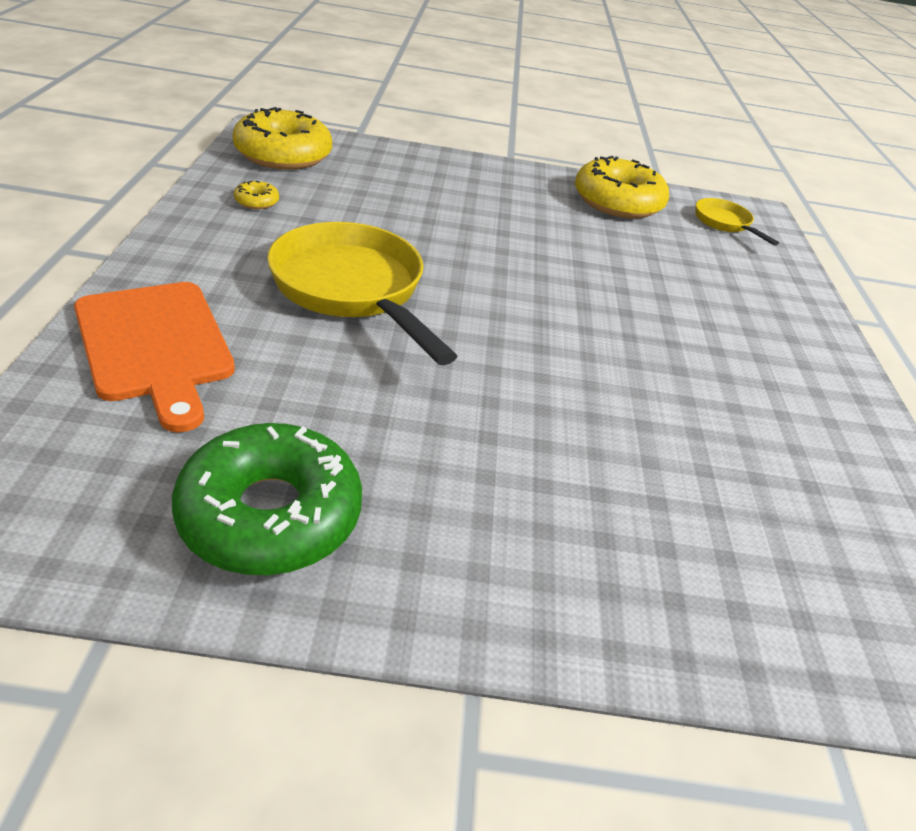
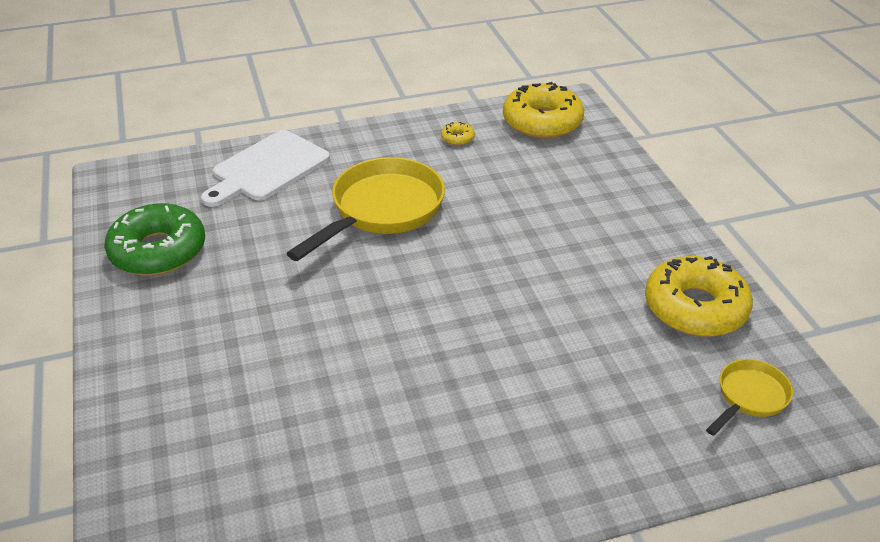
camera: 75 degrees right, 0 degrees up
orange cutting board [74,282,235,432] -> white cutting board [201,130,330,207]

